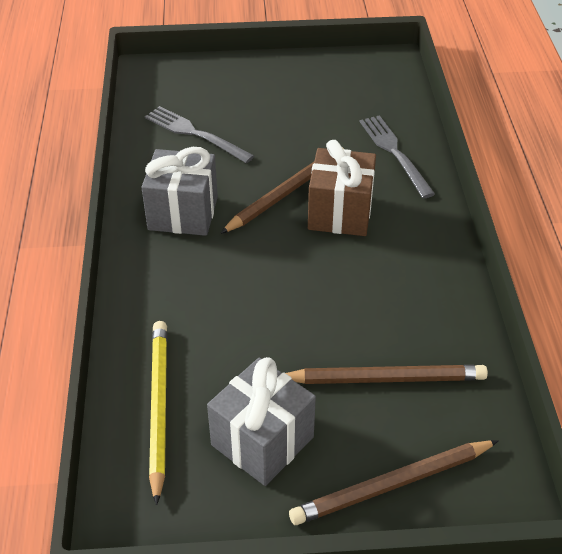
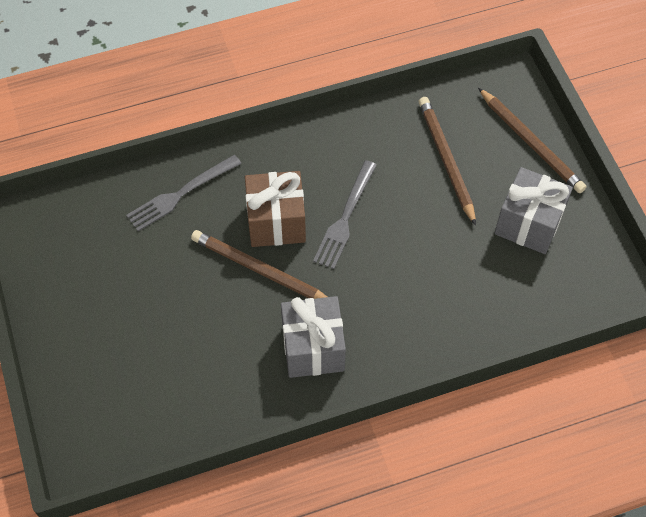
camera: 105 degrees left, 15 degrees up
grey fork [145,106,254,163] -> grey fork moved to [313,160,377,269]
yellow pencil [149,321,167,505] -> none

